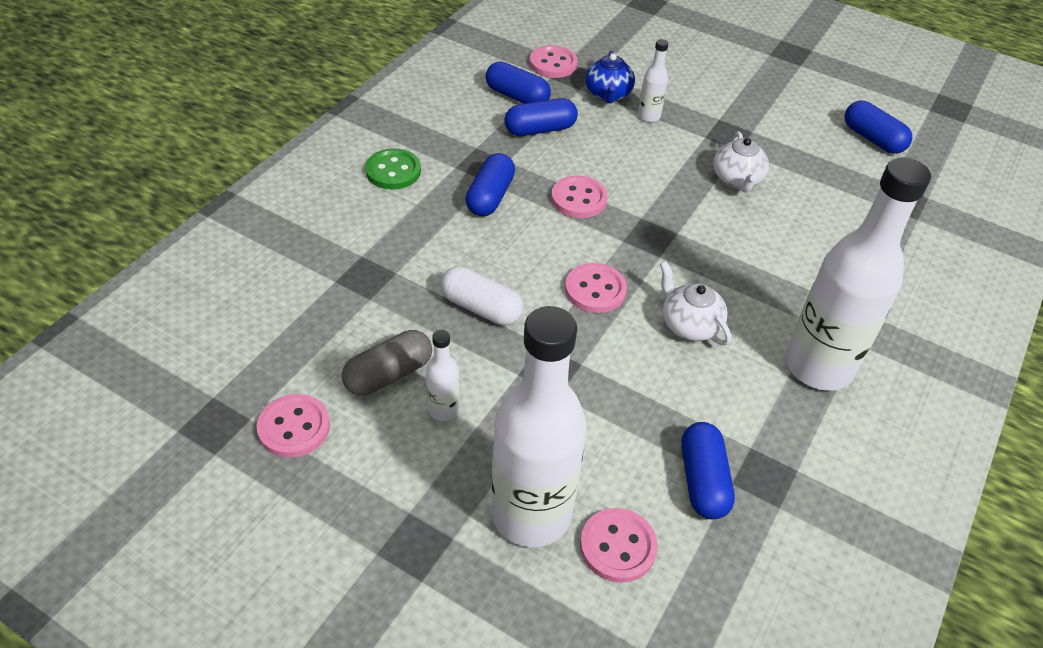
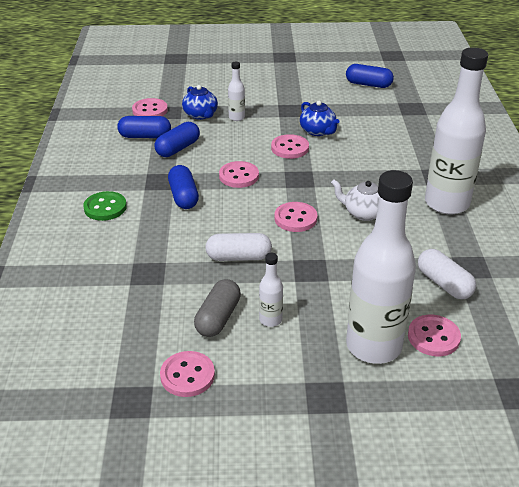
camera: 30 degrees left, 10 degrees down
blue capsule [681,422,735,519] -> white capsule [418,249,476,299]
white teapot [713,131,769,192] -> blue teapot [300,101,340,136]
none -> pink button [271,134,309,159]

